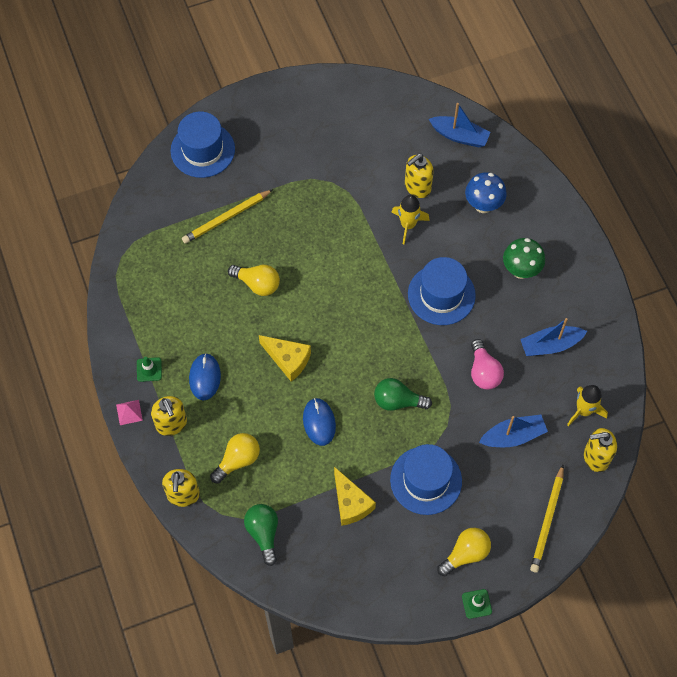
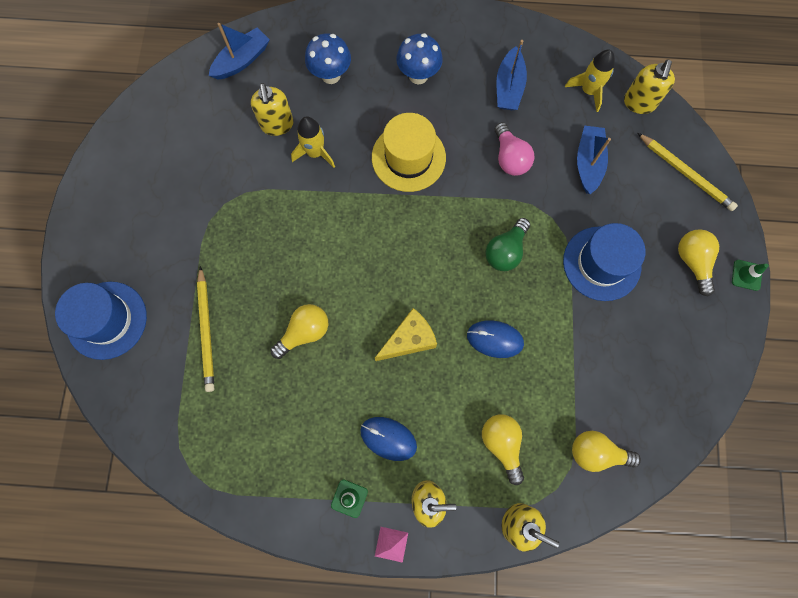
camera: 65 degrees left, 10 degrees up
green light bulb [244,504,278,566] -> yellow light bulb [572,431,641,472]
yellow cheese [334,467,376,526] -> none
blue hat [408,257,476,325] -> yellow hat [372,113,446,192]
pink light bulb [471,339,504,389] -> pink light bulb turned 60 degrees clockwise [494,122,534,176]
green mushroom [503,238,545,279] -> blue mushroom [396,33,443,84]

